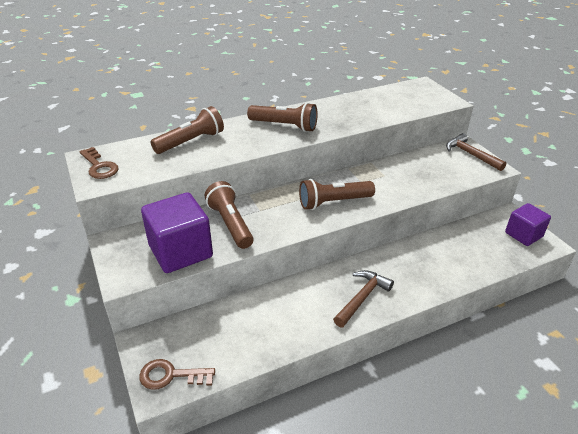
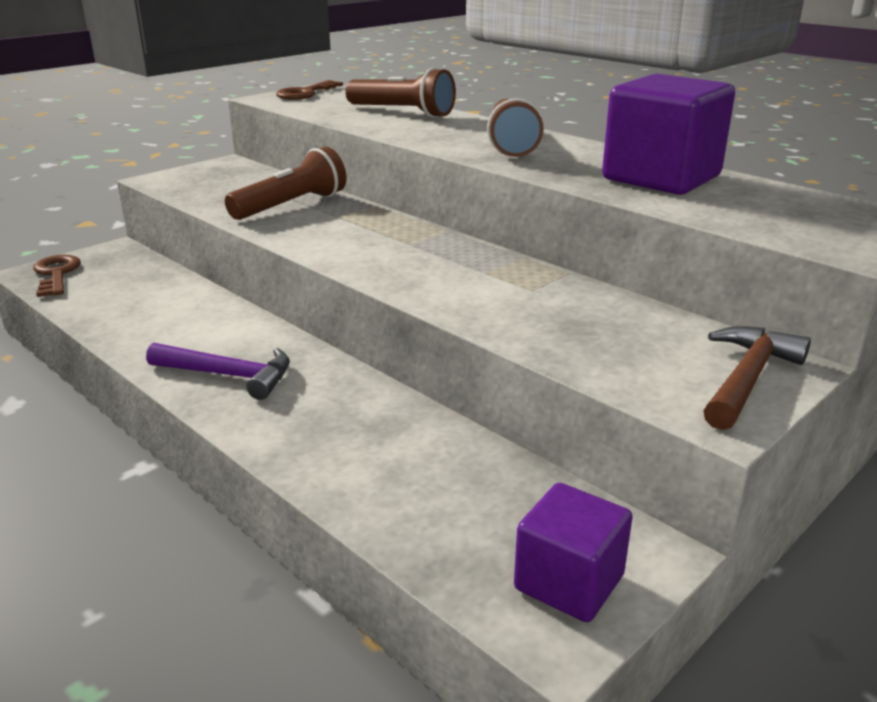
camera: 70 degrees right, 10 degrees down
purple cube [141,192,213,273] -> purple cube moved to [602,74,735,195]
brown flashlight [299,179,375,210] -> none
brown hammer [333,270,394,327] -> purple hammer [146,342,290,400]

